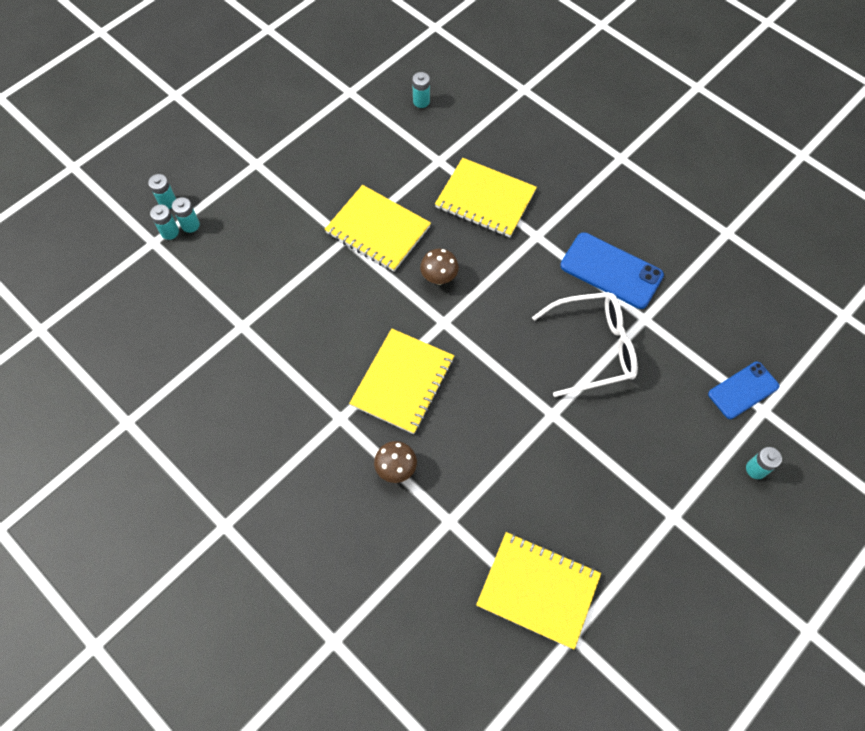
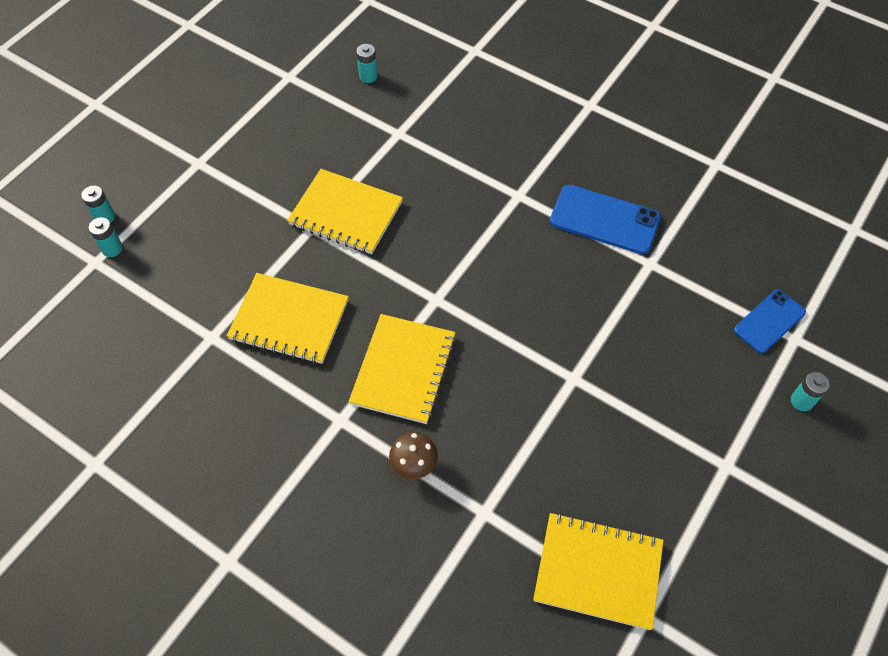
camera: 10 degrees left, 5 degrees down
turquoise battery [172,197,200,233] -> none
brown mushroom [420,249,459,285] -> none
yellow notebook [435,158,537,237] -> yellow notebook moved to [227,273,349,364]
white glasses [532,292,638,397] -> none

